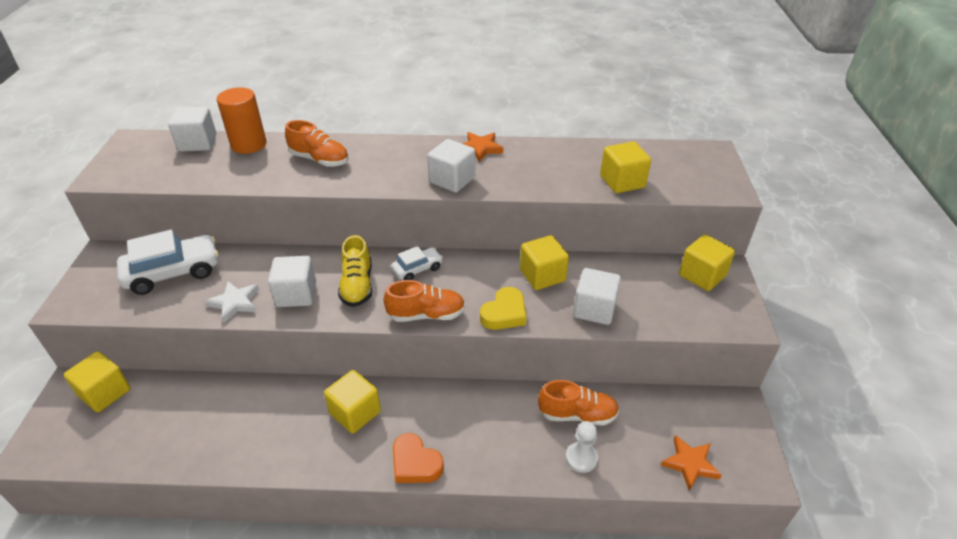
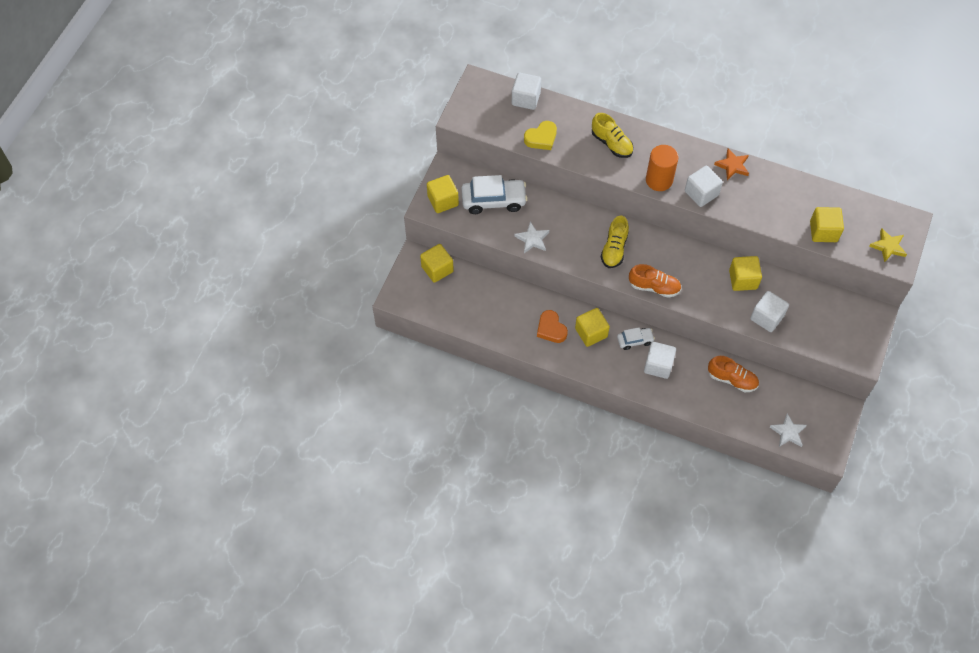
camera: 20 degrees right, 20 degrees up
orange cylinder [216,87,266,154] -> orange cylinder moved to [646,145,679,191]
white cube [268,256,316,307] -> white cube moved to [644,342,676,379]
orange shoe [285,120,349,166] -> yellow shoe [592,113,633,158]
white car [391,246,443,280] -> white car moved to [617,327,655,350]
orange heart [393,433,444,483] -> orange heart moved to [537,310,568,343]
yellow heart [480,287,526,330] -> yellow heart moved to [524,121,557,150]
white pawn [566,421,598,473] -> none
orange star [661,435,722,490] -> white star [770,413,807,447]
yellow cube [679,234,735,291] -> yellow cube moved to [427,175,459,213]
none -> yellow star [869,229,907,262]

